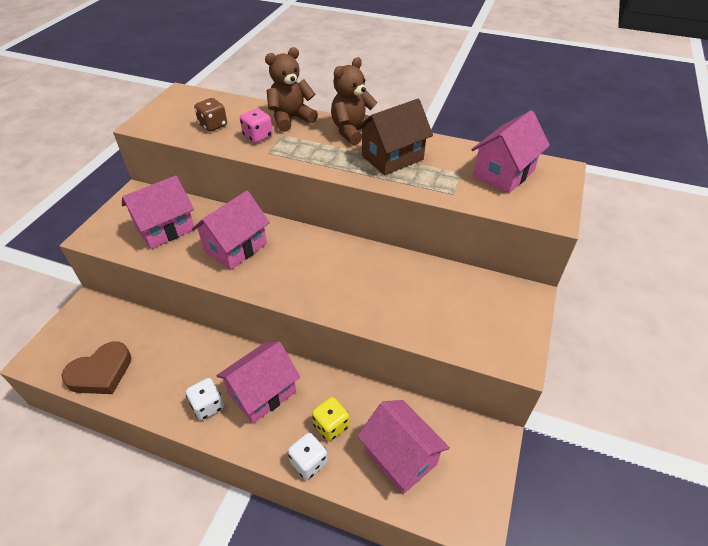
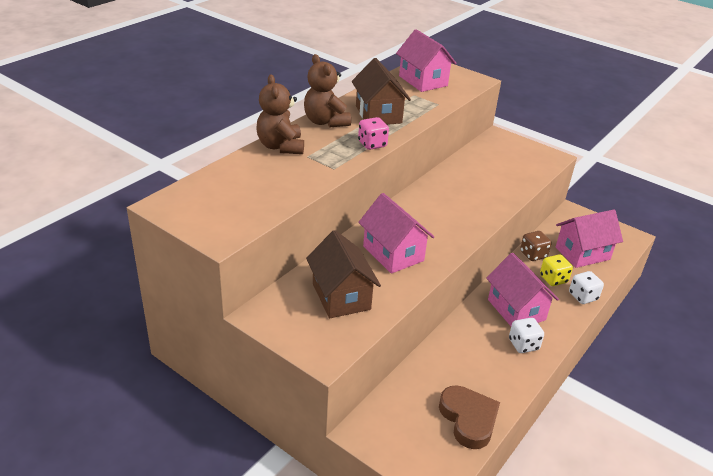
camera: 75 degrees left, 10 degrees down
pink house [122,175,194,249] -> brown house [306,230,381,318]
brown dice [194,98,227,132] -> brown dice moved to [520,231,552,261]
pink dice [240,108,273,143] -> pink dice moved to [358,117,389,150]

